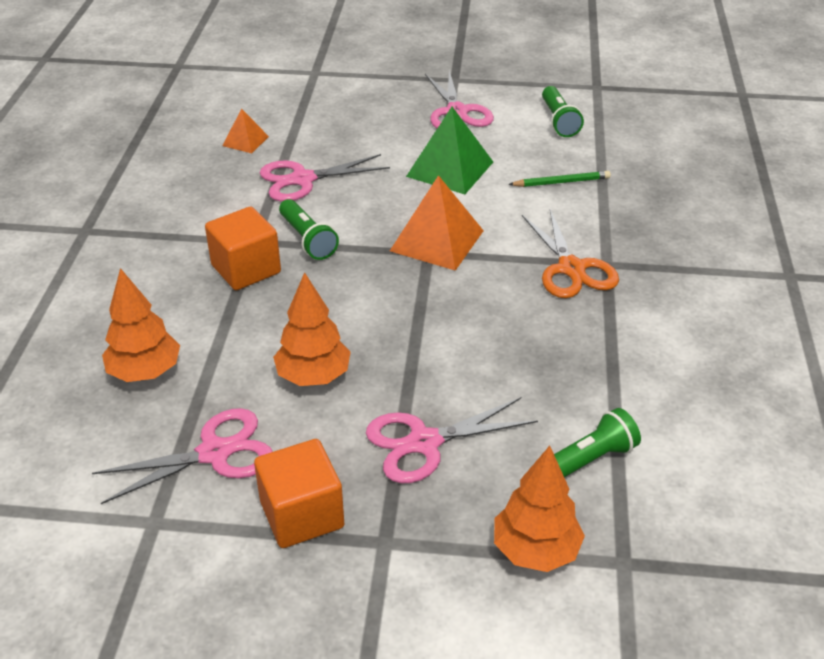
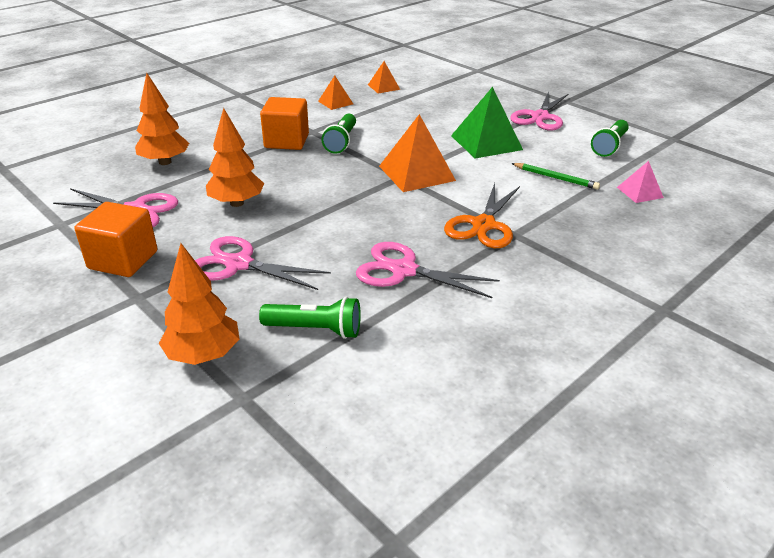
camera: 40 degrees right, 5 degrees down
pink scissors [260,154,390,202] -> pink scissors moved to [356,242,500,298]
none -> orange pyramid [318,76,353,110]
none -> pink pyramid [617,161,664,203]

